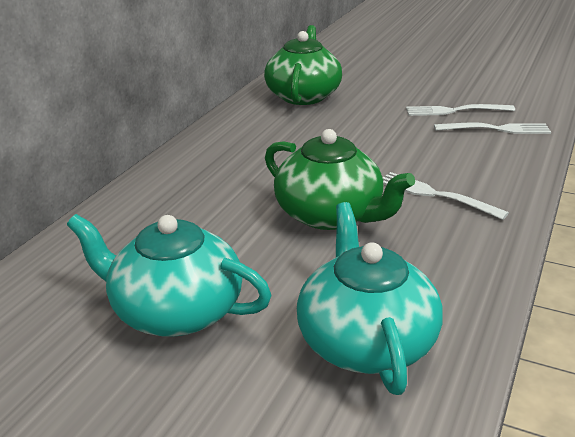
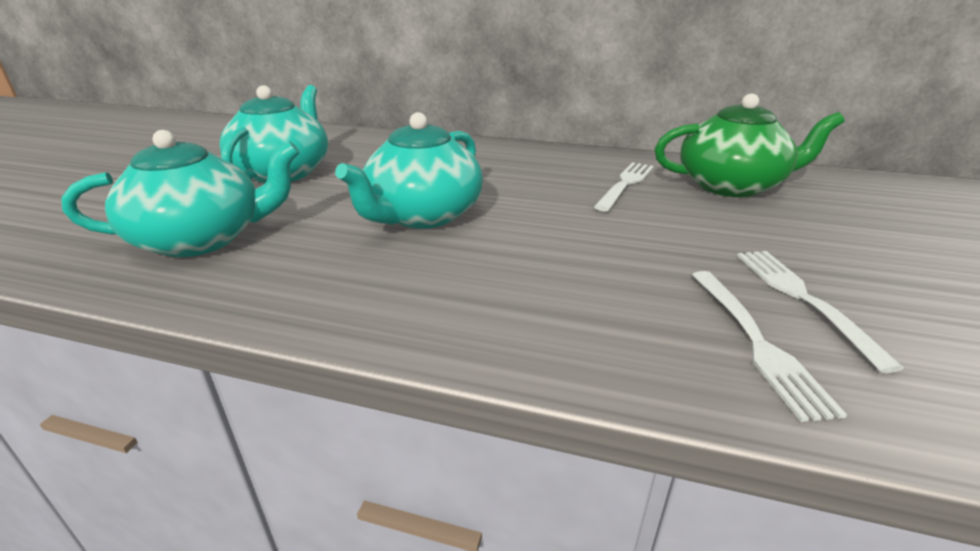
camera: 80 degrees right, 0 degrees up
green teapot [265,129,415,230] -> turquoise teapot [335,112,483,229]
white fork [383,172,509,220] -> white fork moved to [594,162,654,211]

